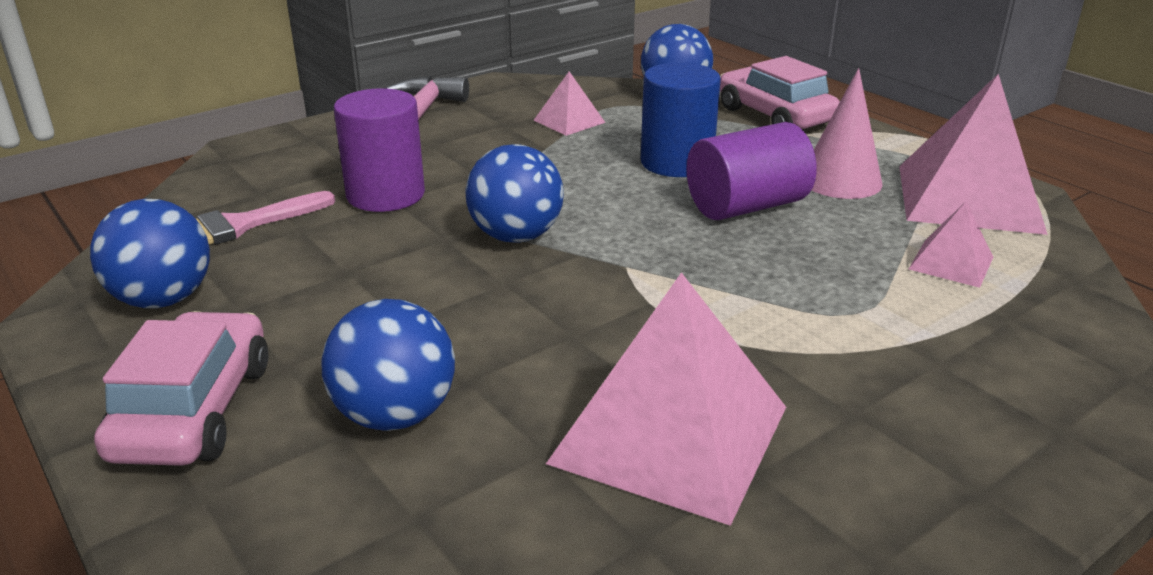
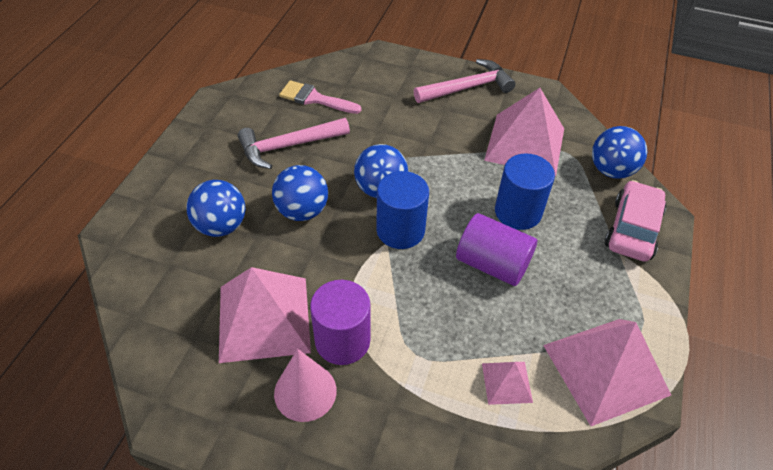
camera: 55 degrees right, 20 degrees up
blue ball [90,199,210,308] -> blue ball moved to [272,165,328,221]
pink car [94,311,269,466] -> none
purple cylinder [334,88,425,212] -> purple cylinder moved to [310,280,371,365]
pink pyramid [534,71,605,136] -> pink pyramid [484,88,564,176], size x2.10
pink cone [812,68,883,199] -> pink cone moved to [274,349,337,422]
none -> pink hammer [238,118,350,169]
none -> blue cylinder [376,171,429,249]

